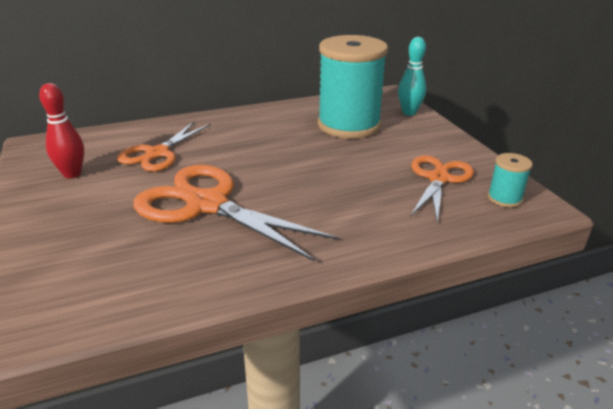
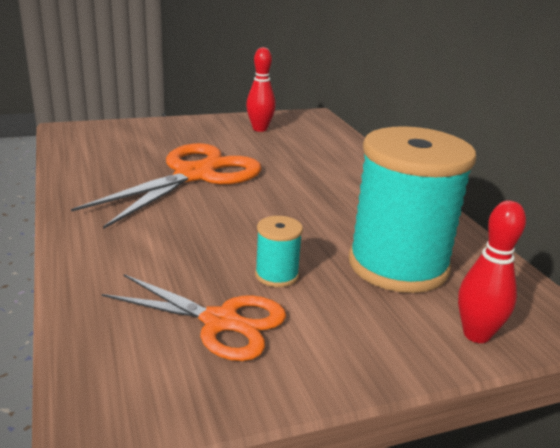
camera: 90 degrees right, 5 degrees down
orange scissors [117,122,211,171] -> none
turquoise bowling pin [398,37,426,116] -> red bowling pin [458,200,526,343]
turquoise spool [488,153,533,208] -> turquoise spool moved to [255,216,303,287]

